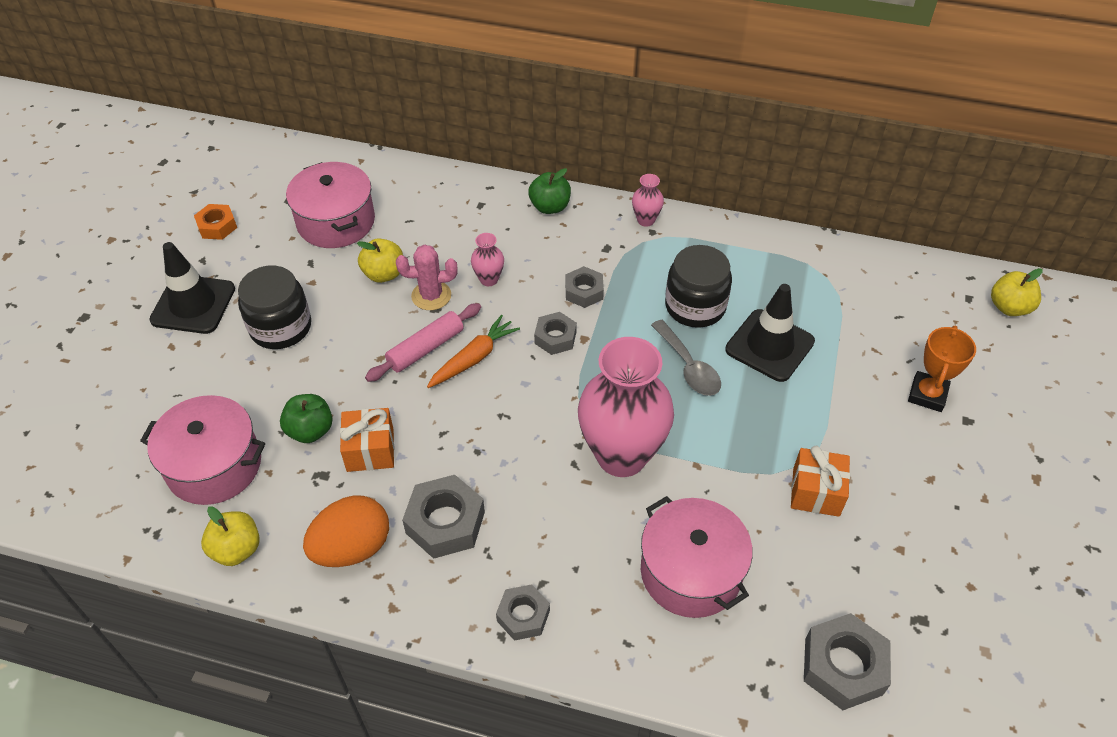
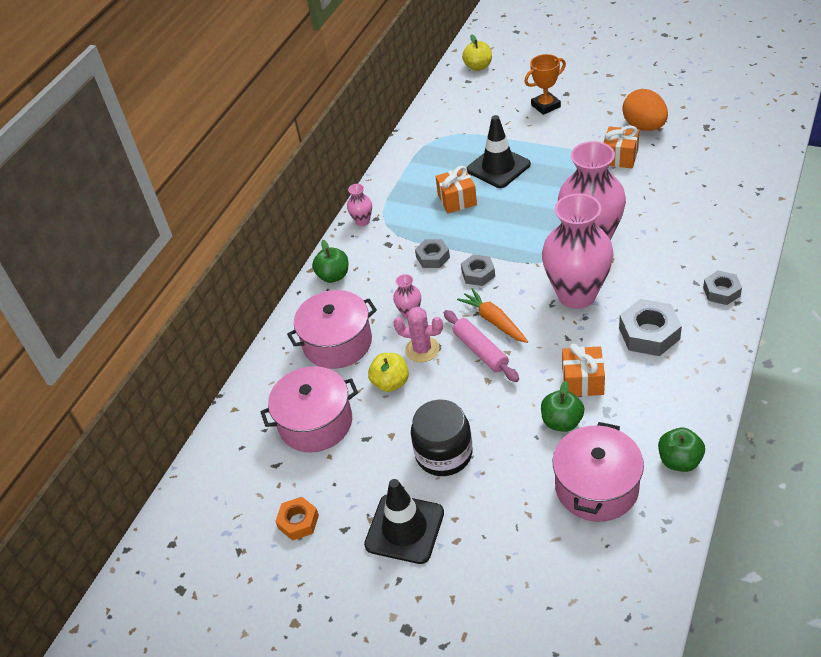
camera: 75 degrees left, 5 degrees down
yellow apple [201,506,260,566] -> green apple [658,428,705,472]
orange egg [303,495,389,567] -> orange egg moved to [622,89,668,131]
pink cactus [396,245,458,310] -> pink cactus turned 75 degrees counterclockwise [393,307,443,362]
pink pot [641,496,753,618] -> pink pot moved to [287,290,377,369]
grey spoon [651,320,721,396] -> none
black jar [665,245,732,328] -> orange gift [436,166,477,213]
grey nut [804,613,891,710] -> none
orange trophy [908,326,976,412] -> orange trophy turned 60 degrees counterclockwise [524,54,566,115]
none -> pink vase [542,193,614,309]

